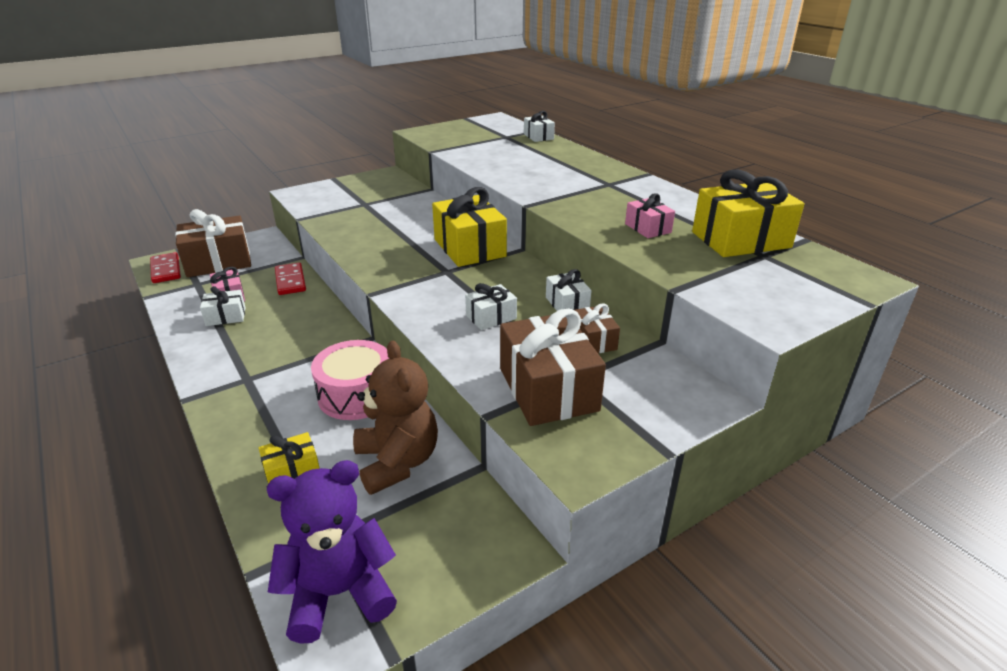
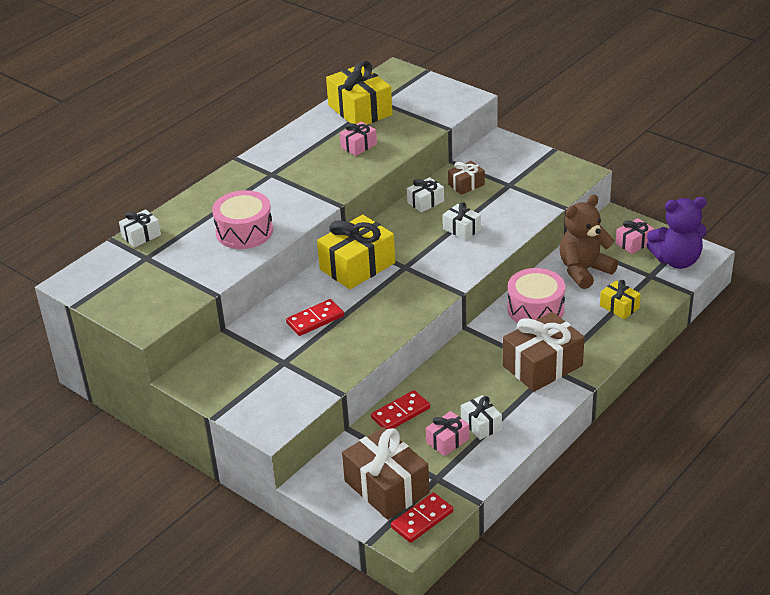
camera: 105 degrees left, 5 degrees up
purple teddy bear [267,460,397,644] -> purple teddy bear turned 60 degrees counterclockwise [646,197,707,269]
brown gift [500,308,606,426] -> brown gift moved to [503,312,585,392]
none -> pink drum [212,190,273,249]
none -> red domino [286,299,344,336]
none -> pink gift [616,218,654,254]

